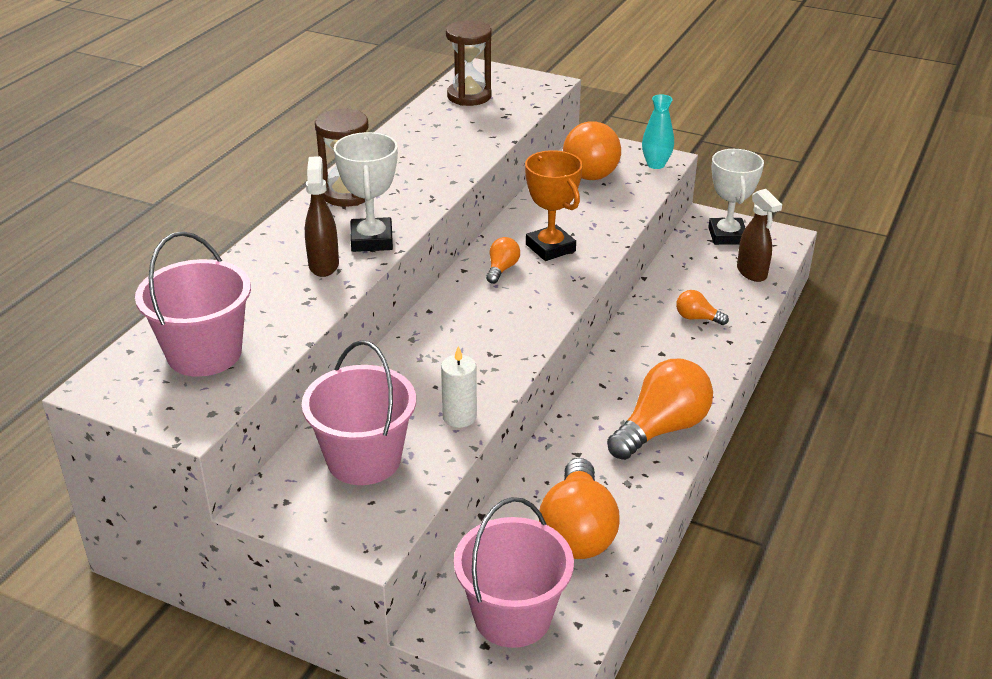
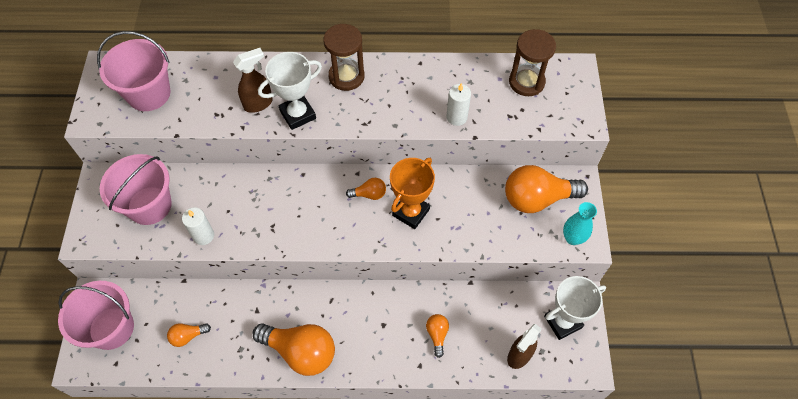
camera: 65 degrees right, 25 degrees up
orange light bulb [539,458,620,559] -> orange light bulb [167,323,211,347], size x0.47
none -> white candle [446,83,471,126]

